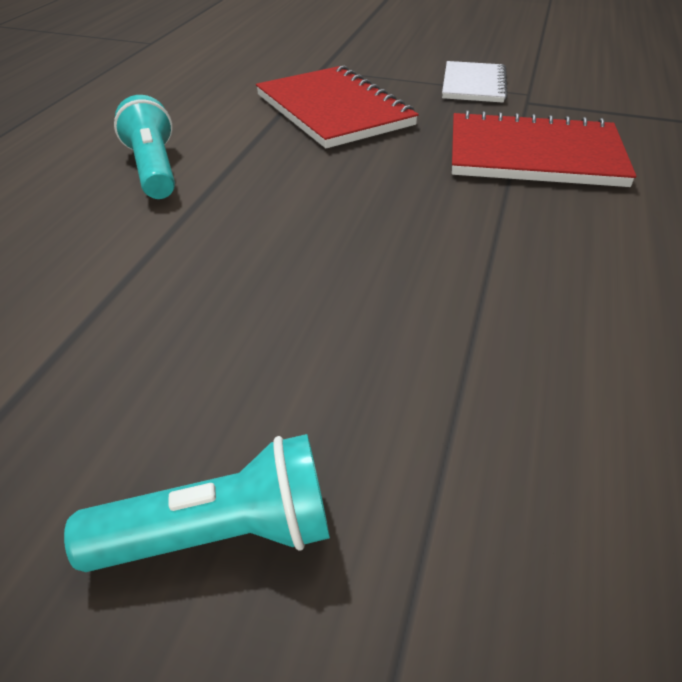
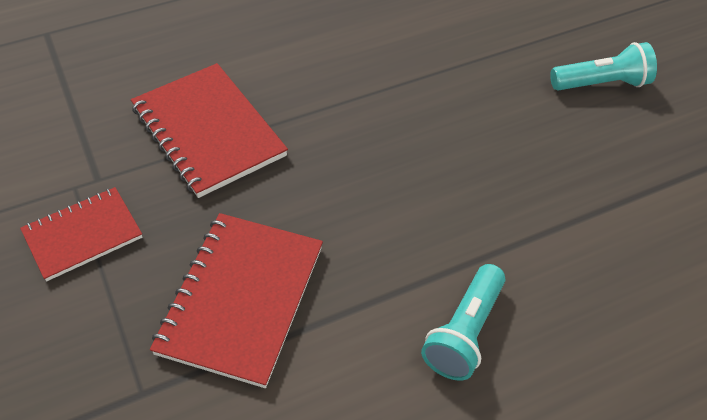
camera: 135 degrees left, 10 degrees up
turquoise flashlight [64,434,330,572] -> turquoise flashlight turned 135 degrees clockwise [550,42,657,90]
white notebook [442,61,508,103] -> red notebook [20,187,142,281]

